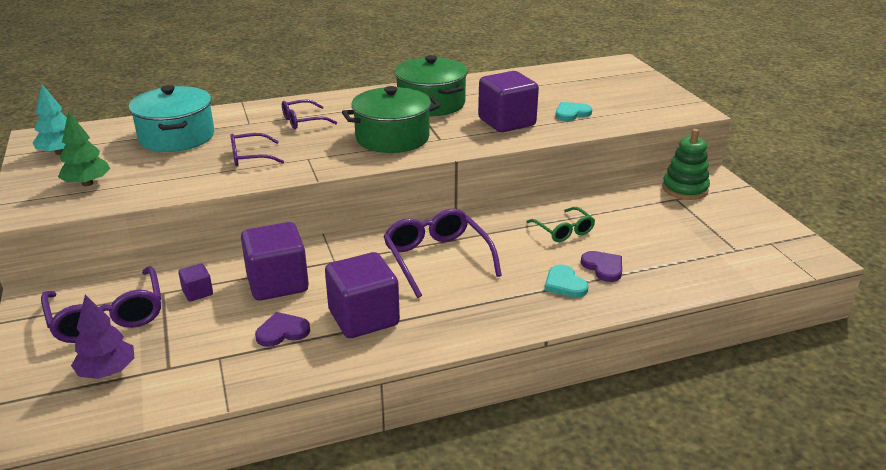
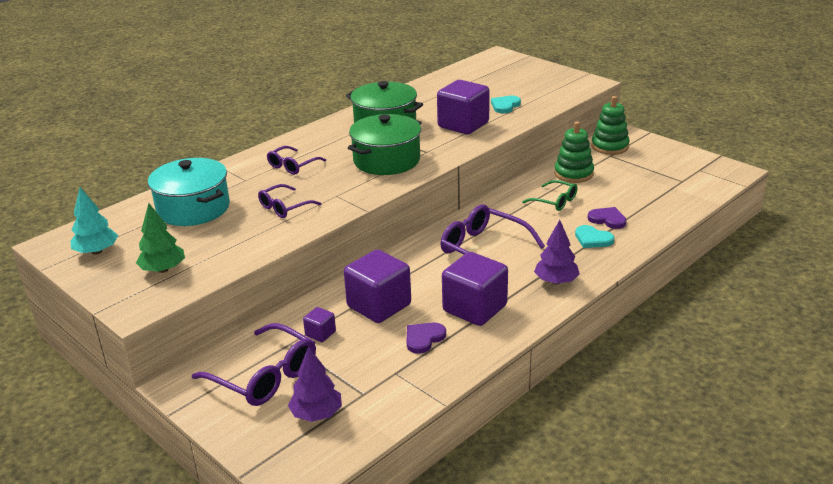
camera: 25 degrees left, 0 degrees up
none -> purple tree [534,220,580,284]
none -> green stacking toy [554,121,594,183]

